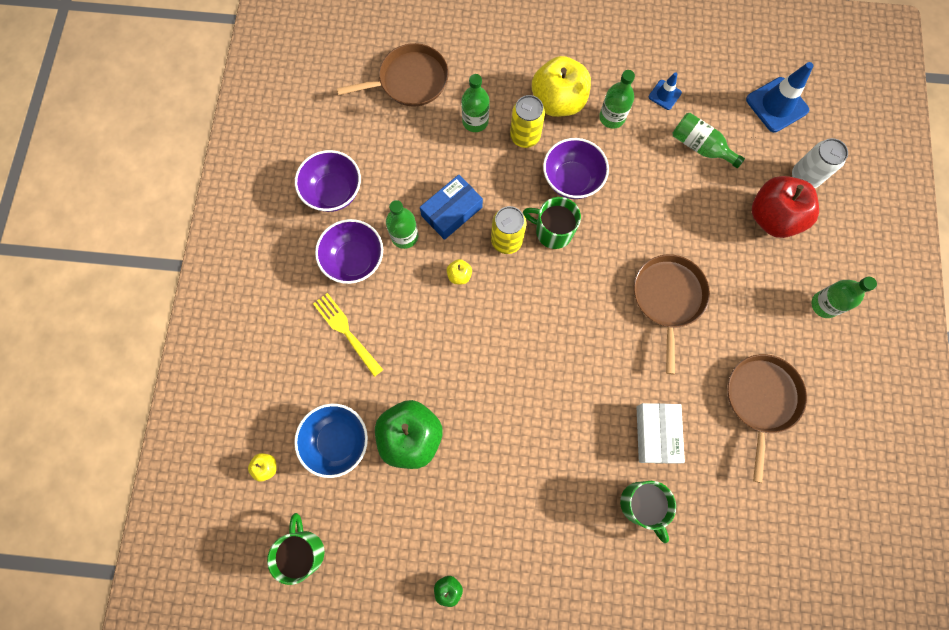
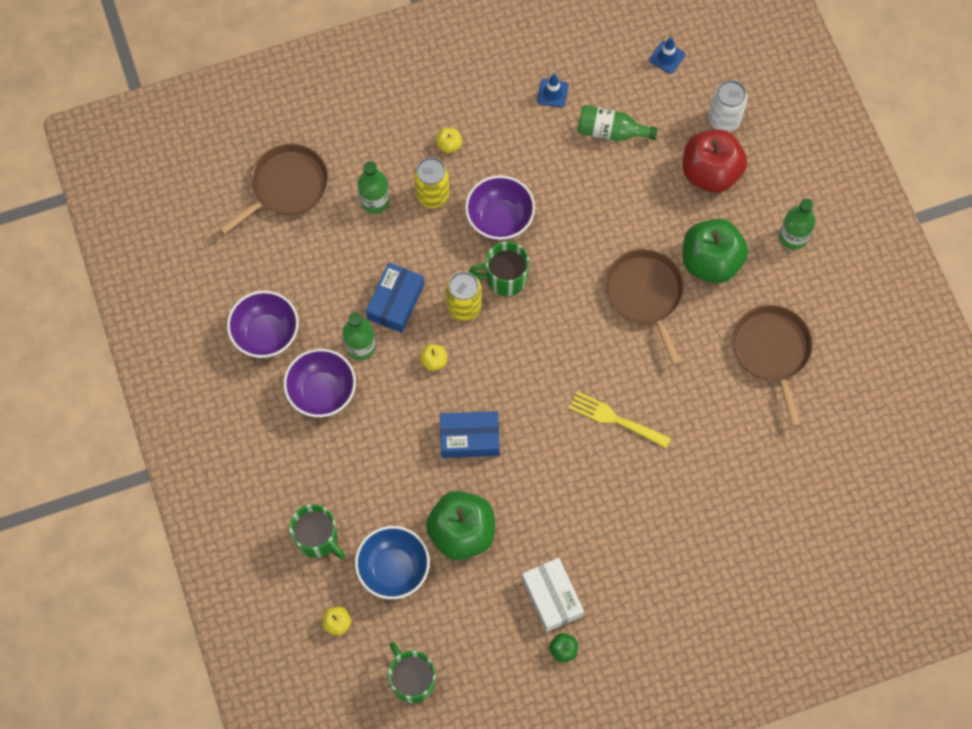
camera: 25 degrees left, 5 degrees down
yellow fork [313,293,383,377] -> yellow fork moved to [569,391,671,448]
yellow apple [532,56,591,117] -> yellow apple [436,128,462,153], size x0.41
green bottle [599,70,635,129] -> none
green mug [620,481,676,543] -> green mug moved to [289,504,346,559]
white box [636,403,685,464] -> white box moved to [522,558,584,632]
blue traffic cone [746,62,814,132] -> blue traffic cone [649,37,685,74], size x0.54
none -> blue box [440,411,500,458]
none -> green apple [683,219,748,283]

